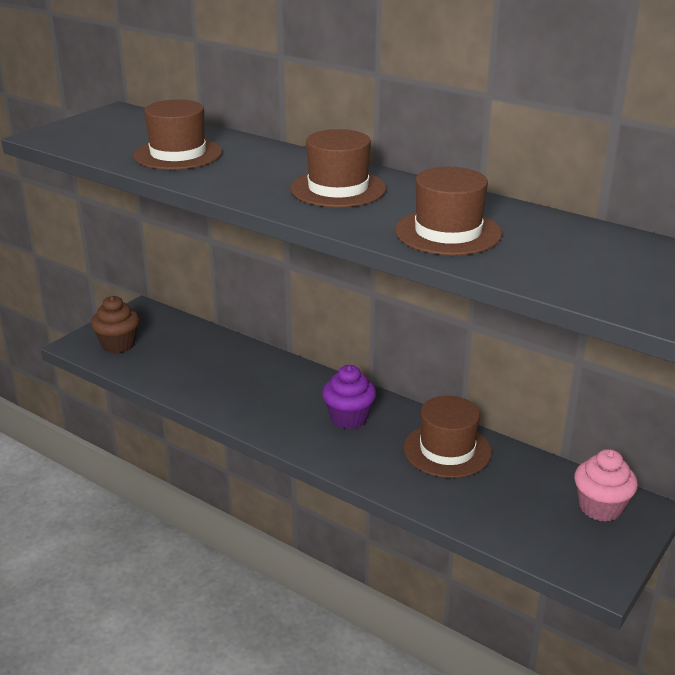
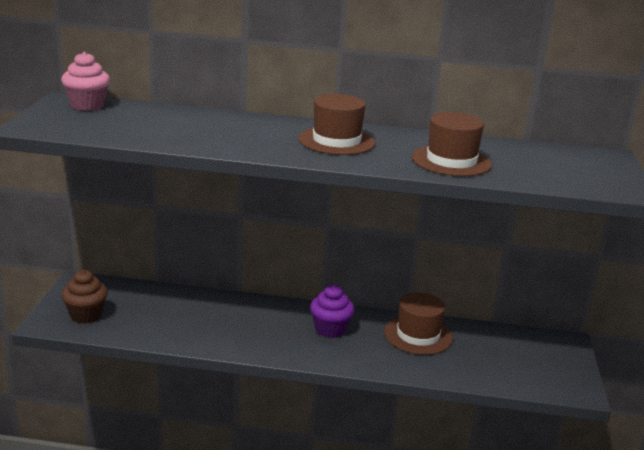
camera: 30 degrees left, 5 degrees down
brown hat [133,99,222,170] -> none
pink cupcake [574,449,638,522] -> pink cupcake moved to [61,52,110,111]

